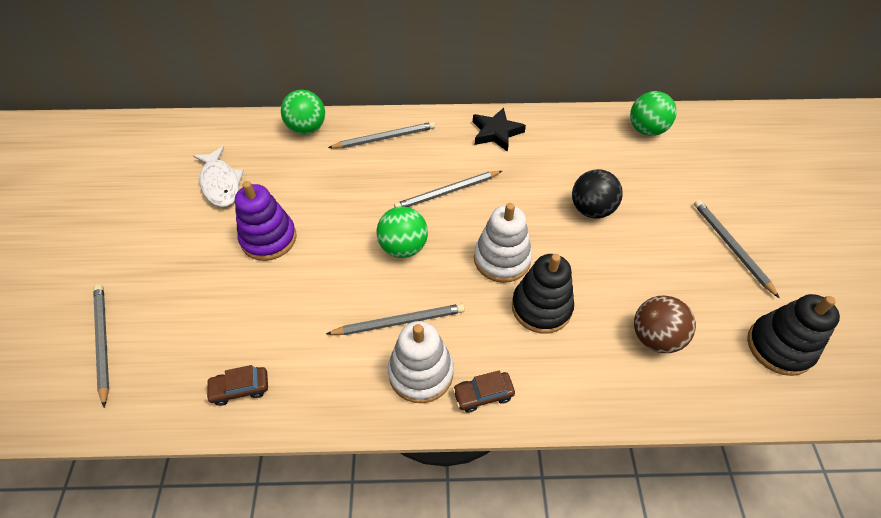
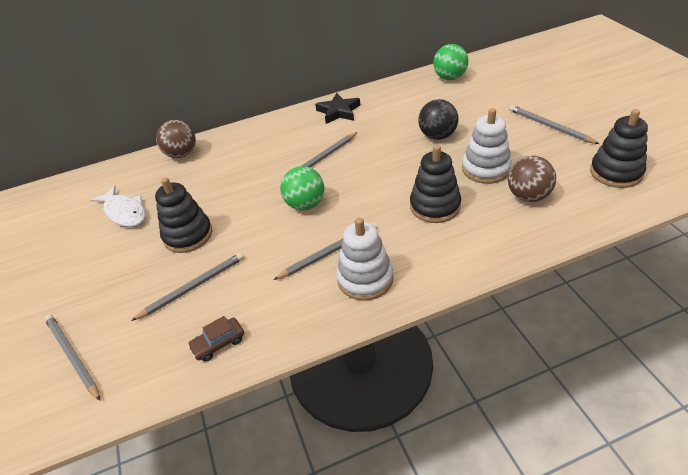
camera: 15 degrees left, 10 degrees down
purple stacking toy [235,181,296,261] -> black stacking toy [155,178,213,253]
green ball [281,90,325,135] -> brown ball [156,120,196,158]
grey pencil [328,122,435,148] -> grey pencil moved to [131,253,244,321]
brown car [453,371,515,413] -> none
white stacking toy [474,203,532,283] -> white stacking toy moved to [462,108,512,184]

